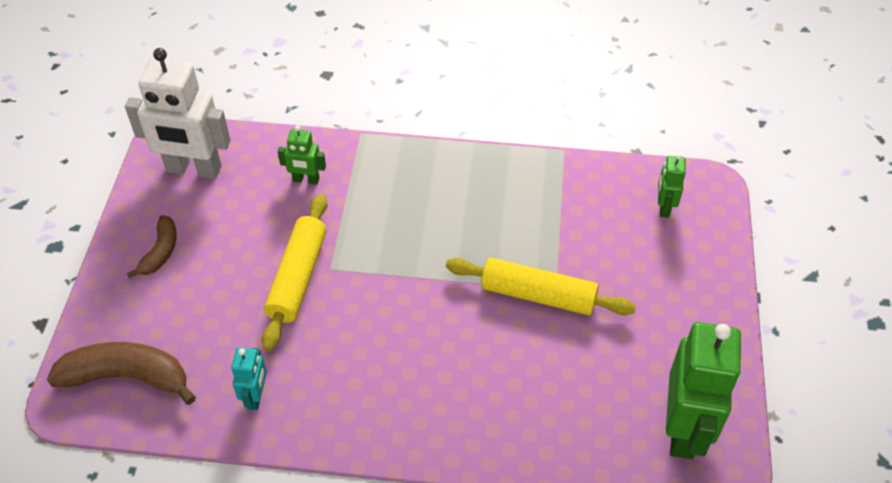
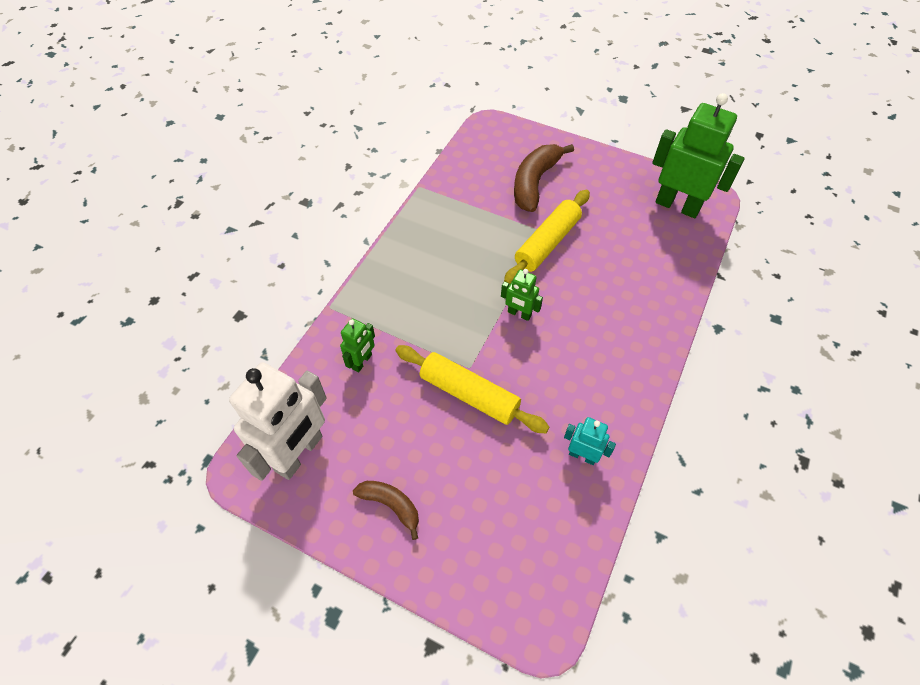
camera: 70 degrees left, 5 degrees up
brown banana [47,342,196,405] -> brown banana moved to [514,144,574,212]
green robot [658,154,686,218] -> green robot moved to [501,269,543,321]

